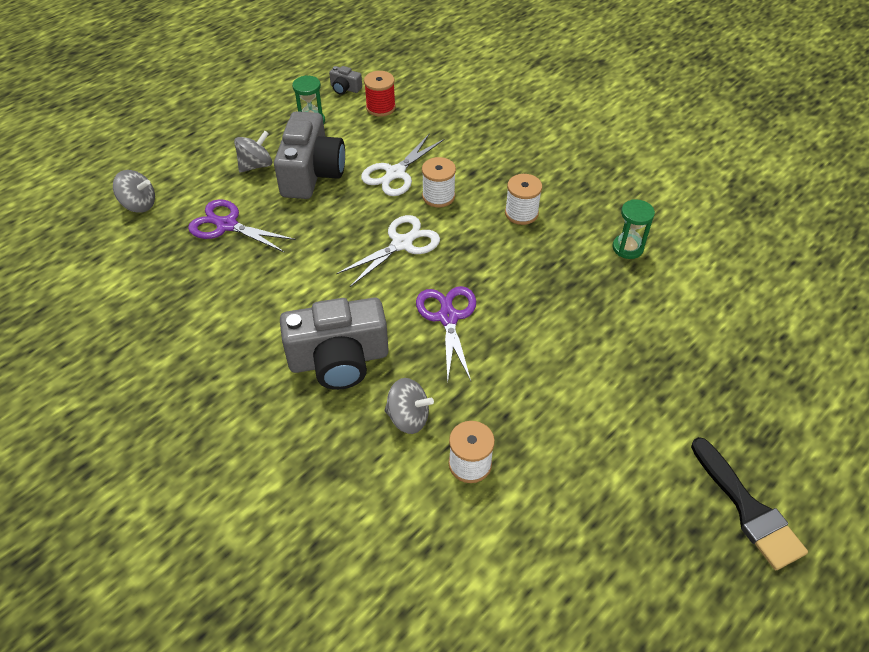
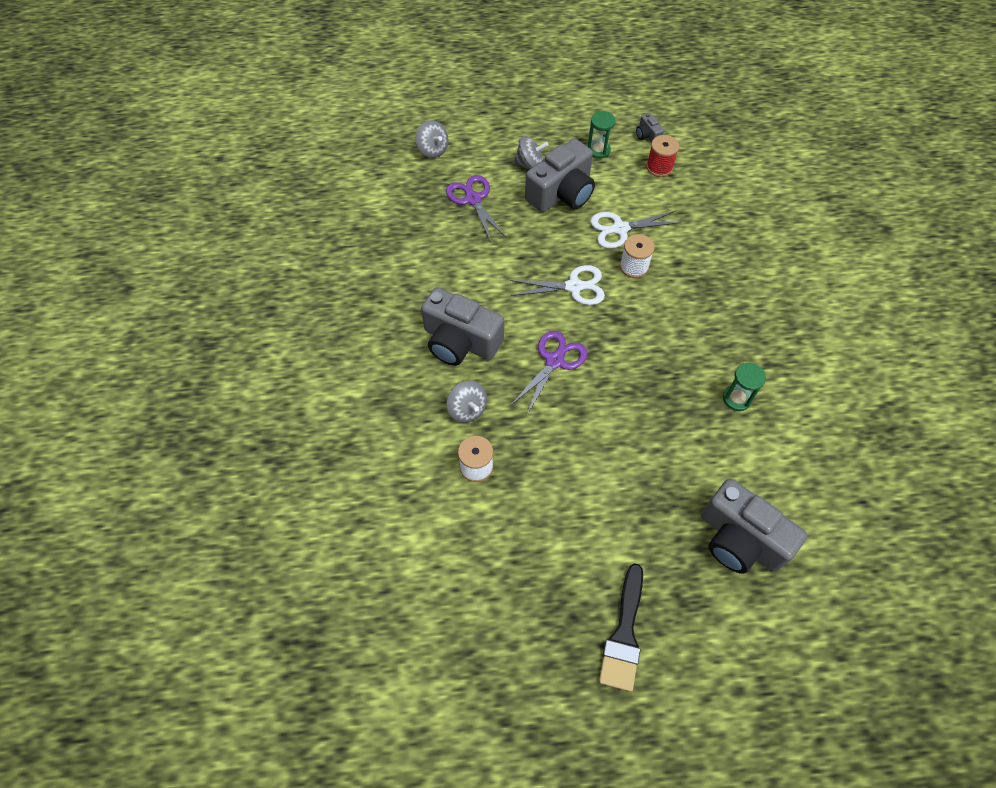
camera: 40 degrees right, 10 degrees up
white spool [505,174,542,225] -> none
none -> grey camera [701,478,807,574]

